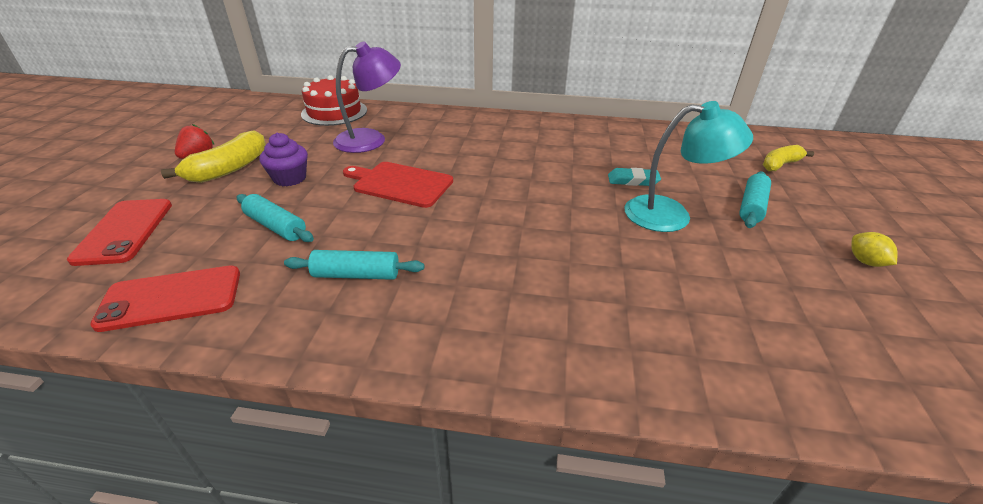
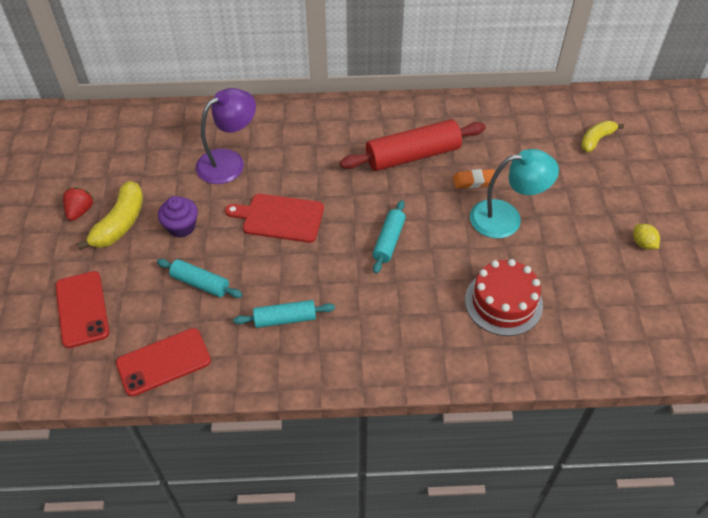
camera: 10 degrees left, 15 degrees up
red cake [301,75,367,126] -> red cake moved to [465,259,543,336]
turquoise eraser [608,168,661,186] -> orange eraser [453,169,497,189]
turquoise rolling pin [739,171,771,228] -> turquoise rolling pin moved to [372,200,406,274]
none -> red rolling pin [340,119,486,171]

